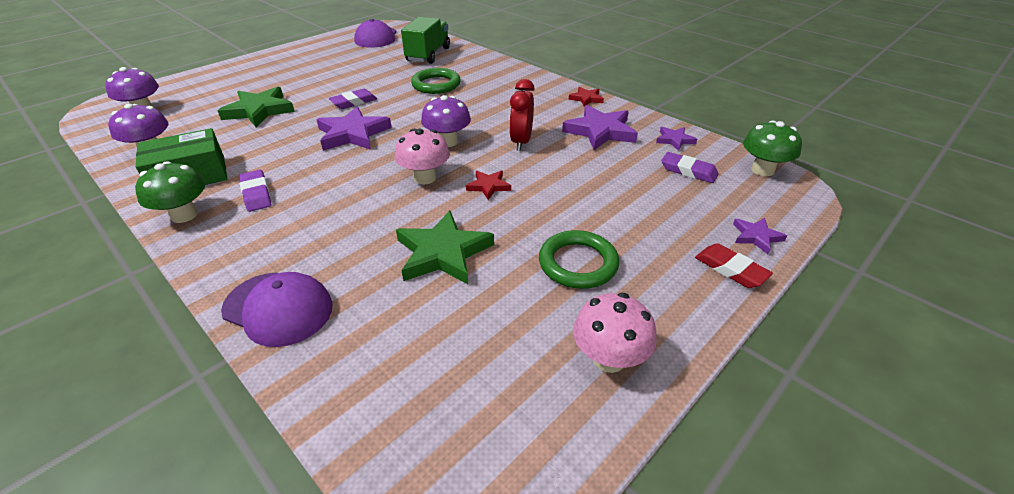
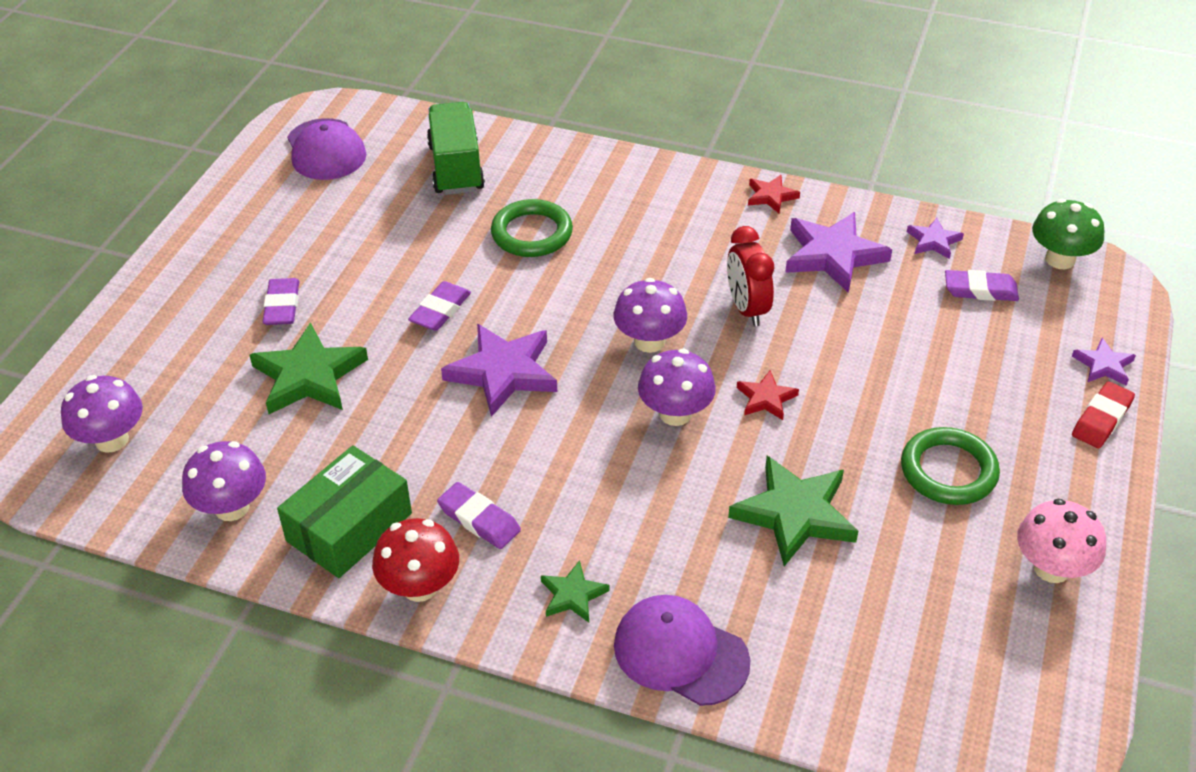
camera: 25 degrees left, 5 degrees up
green mushroom [135,161,205,223] -> red mushroom [372,518,459,602]
purple cap [221,272,333,347] -> purple cap turned 150 degrees counterclockwise [614,595,750,706]
pink mushroom [395,129,450,185] -> purple mushroom [638,349,716,426]
red eraser [695,243,773,288] -> red eraser turned 75 degrees counterclockwise [1072,381,1135,448]
none -> purple eraser [263,278,299,325]
none -> green star [541,560,610,622]

